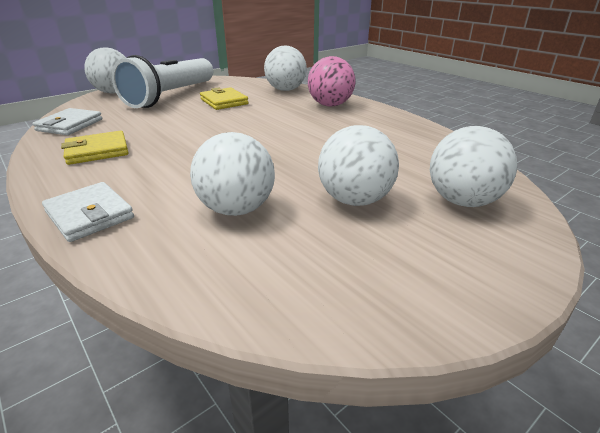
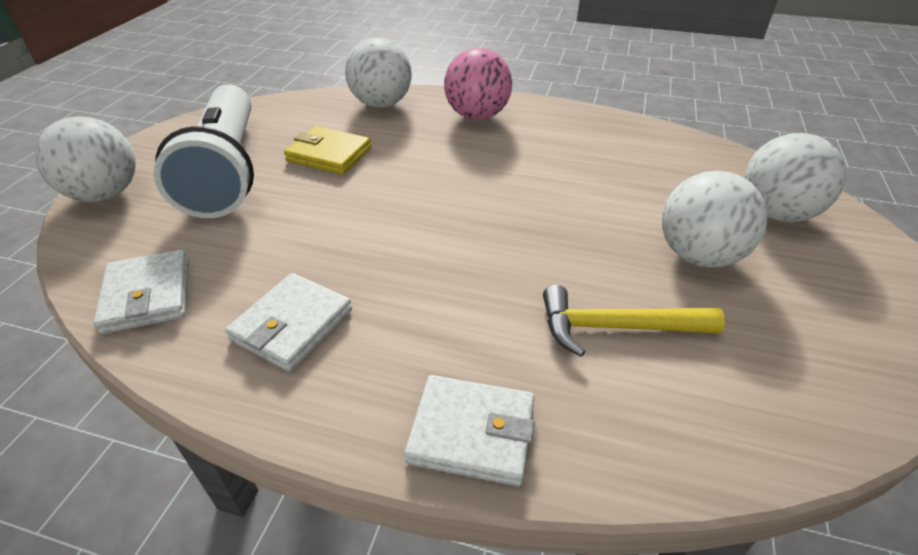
camera: 35 degrees left, 10 degrees up
yellow wallet [61,130,129,165] -> white wallet [225,273,352,372]
white ball [190,132,275,216] -> yellow hammer [543,285,725,357]

